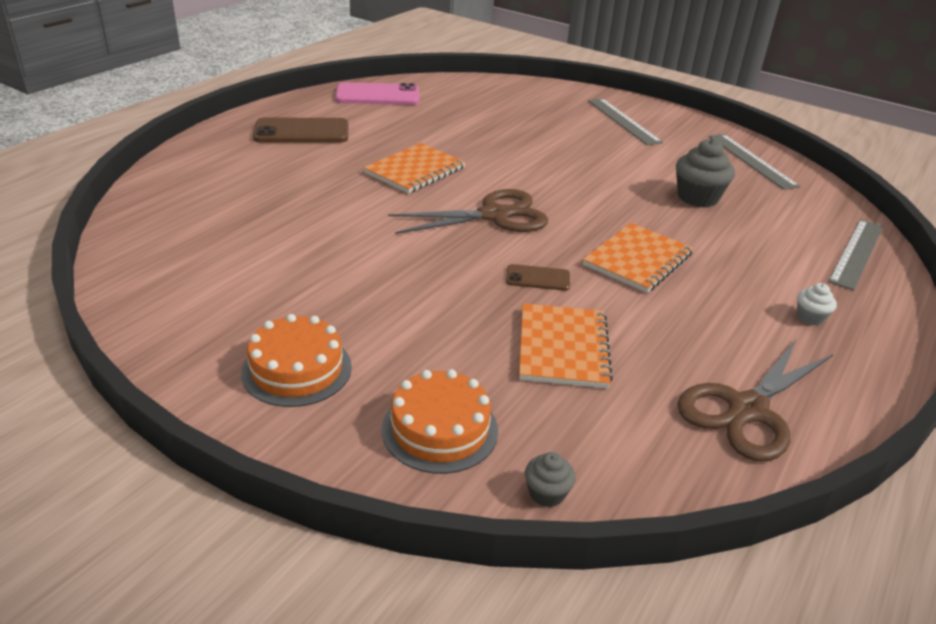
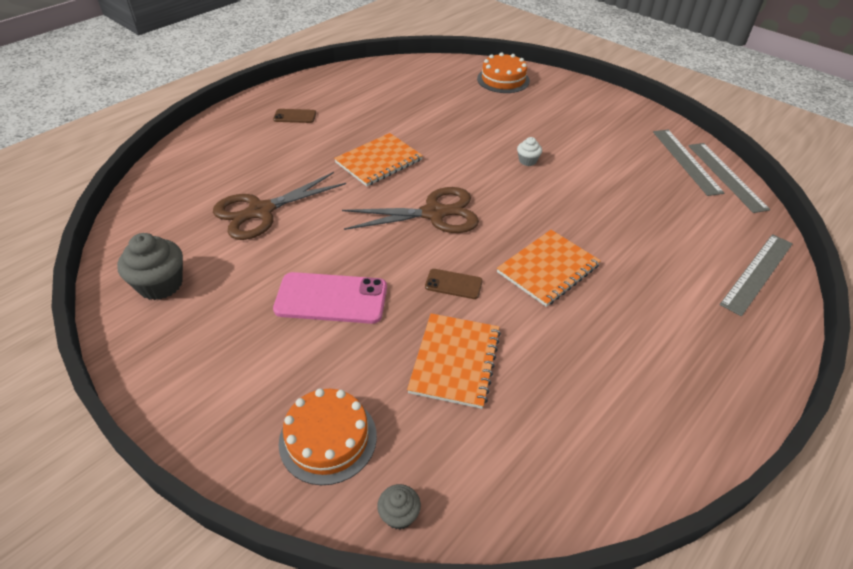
camera: 10 degrees right, 10 degrees up
orange cake [241,314,352,407] -> orange cake moved to [477,52,530,93]
brown phone [253,117,348,143] -> brown phone [273,109,316,123], size x0.52
pink phone [335,82,419,105] -> pink phone moved to [273,272,387,324]
grey ruler [588,98,663,145] -> grey ruler moved to [688,143,770,213]
grey cupcake [676,139,735,207] -> grey cupcake moved to [117,233,183,300]
brown scissors [677,338,834,462] -> brown scissors moved to [213,172,346,240]
white cupcake [797,283,837,325] -> white cupcake moved to [517,137,542,166]

